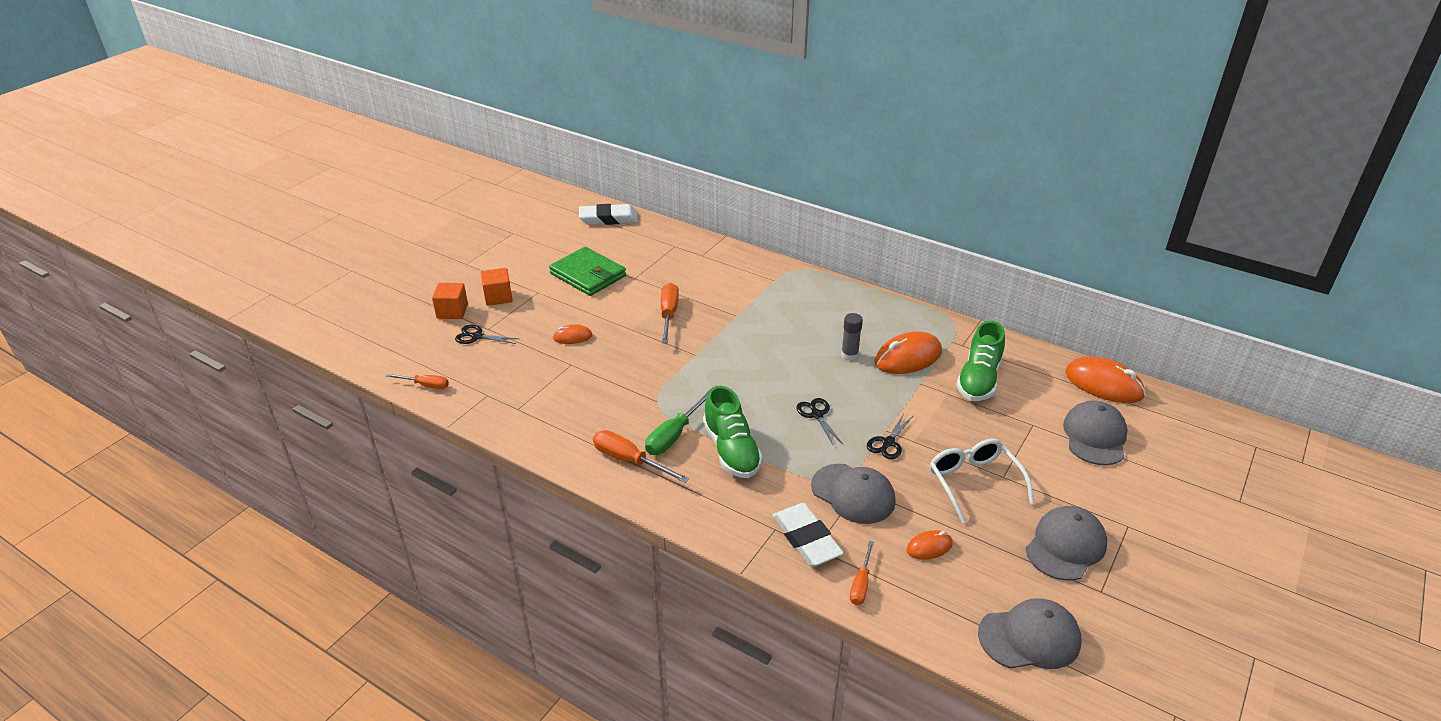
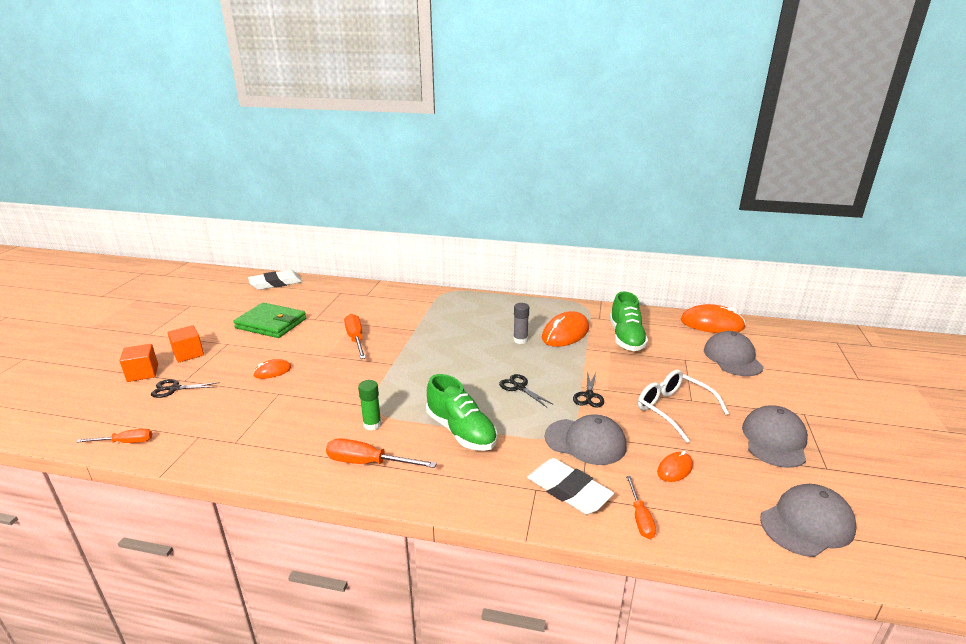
camera: 20 degrees left, 10 degrees down
green screwdriver [645,391,709,455] -> none
none -> green glue stick [358,380,382,431]

